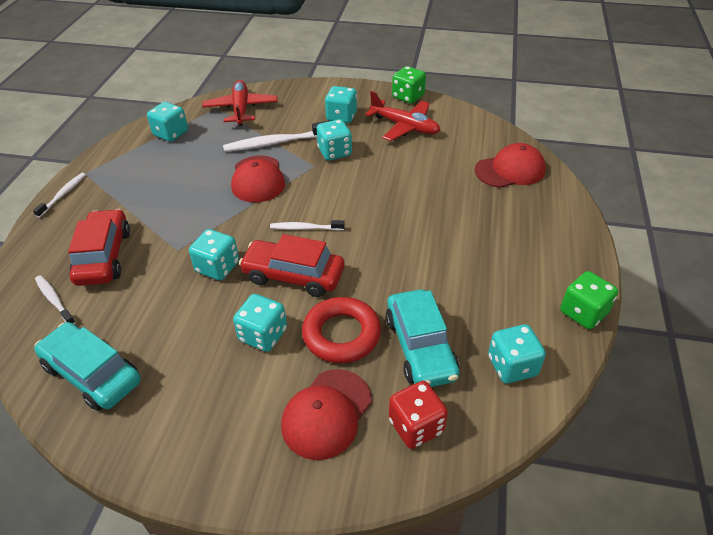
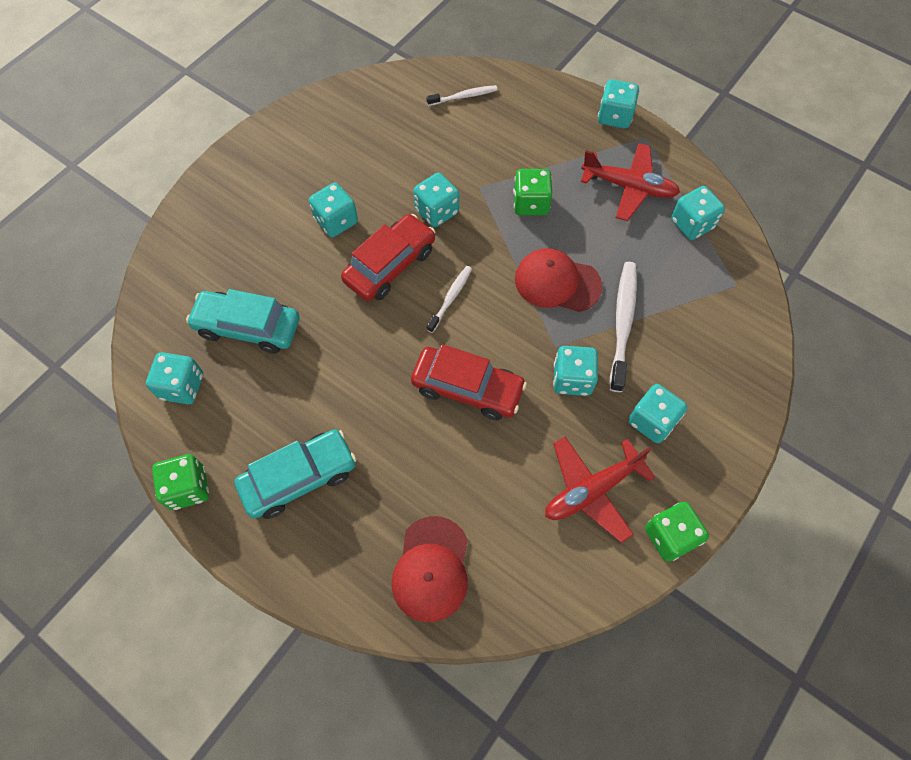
camera: 115 degrees right, 20 degrees up
white toothbrush [33,173,86,218] -> turquoise dice [598,79,639,129]
turquoise car [34,322,141,411] -> turquoise car moved to [234,429,357,519]
red car [68,209,130,286] -> red car moved to [411,344,527,420]
red plane [202,80,278,126] -> red plane moved to [581,143,680,221]
red cap [281,369,372,460] -> none
red ring [302,297,381,363] -> none
red dice [389,381,448,449] -> none
none -> green dice [513,169,552,216]

